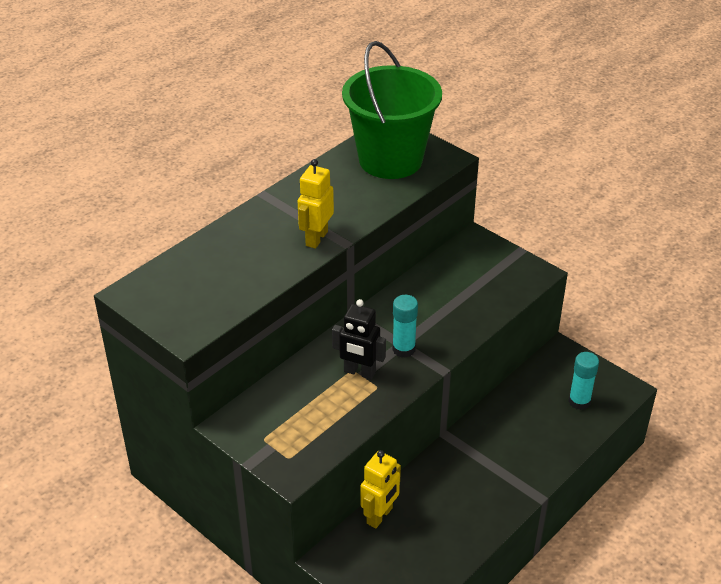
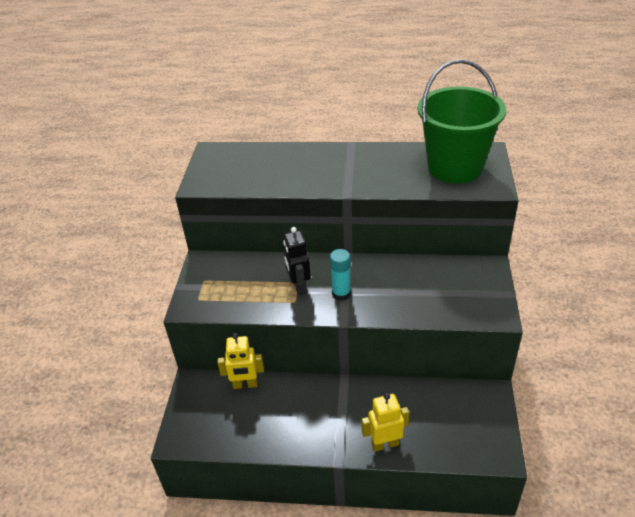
camera: 55 degrees right, 0 degrees up
yellow robot [298,159,334,249] -> yellow robot moved to [361,393,409,452]
turquoise glue stick [568,352,599,410] -> none

